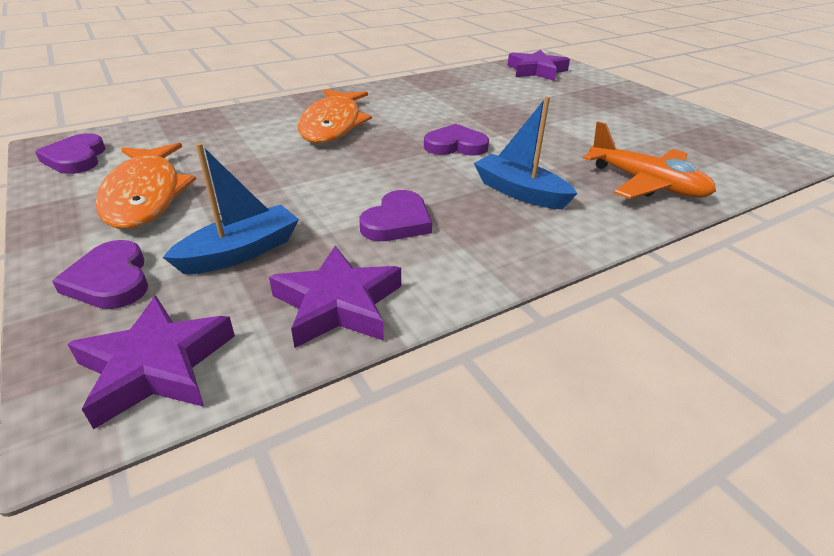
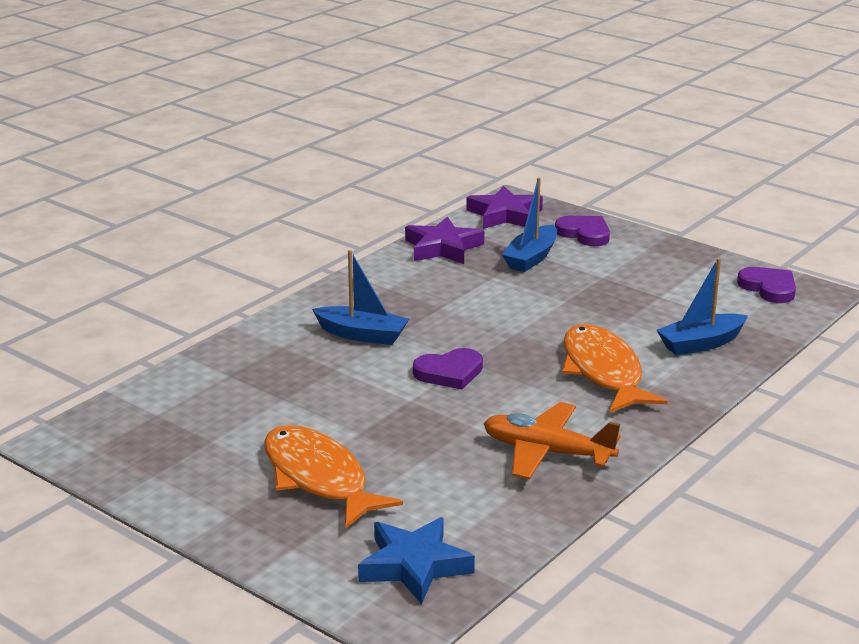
camera: 160 degrees right, 10 degrees down
orange fish [96,143,196,229] -> orange fish moved to [264,425,403,529]
purple heart [359,190,432,241] -> none
purple star [507,50,570,81] -> blue star [358,517,475,604]
orange plane [583,122,716,199] -> orange plane moved to [483,402,621,479]
none -> blue boat [657,258,748,356]

